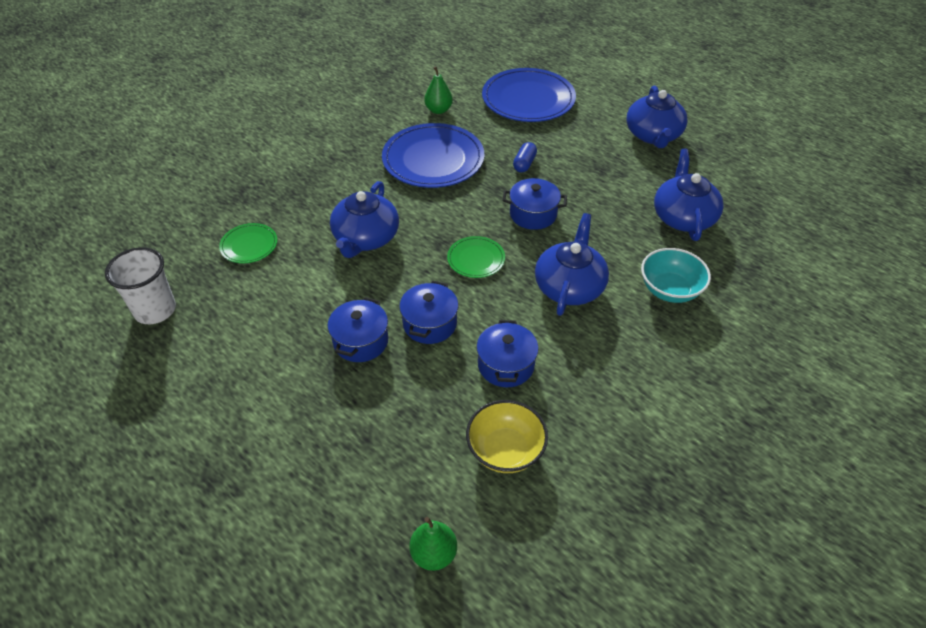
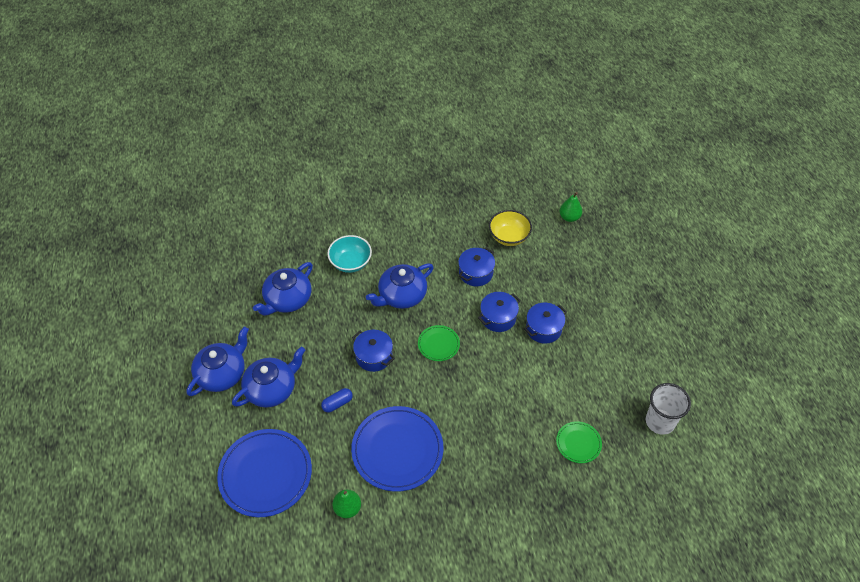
camera: 145 degrees left, 5 degrees up
blue teapot [330,181,399,258] -> blue teapot moved to [232,347,305,408]

